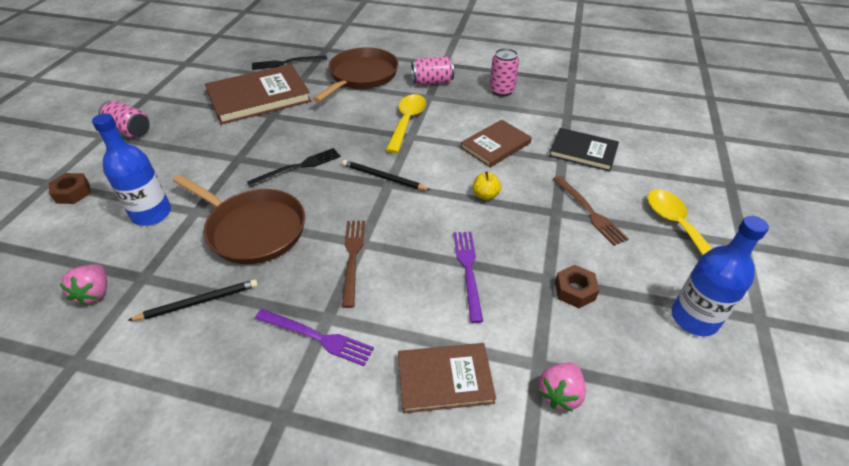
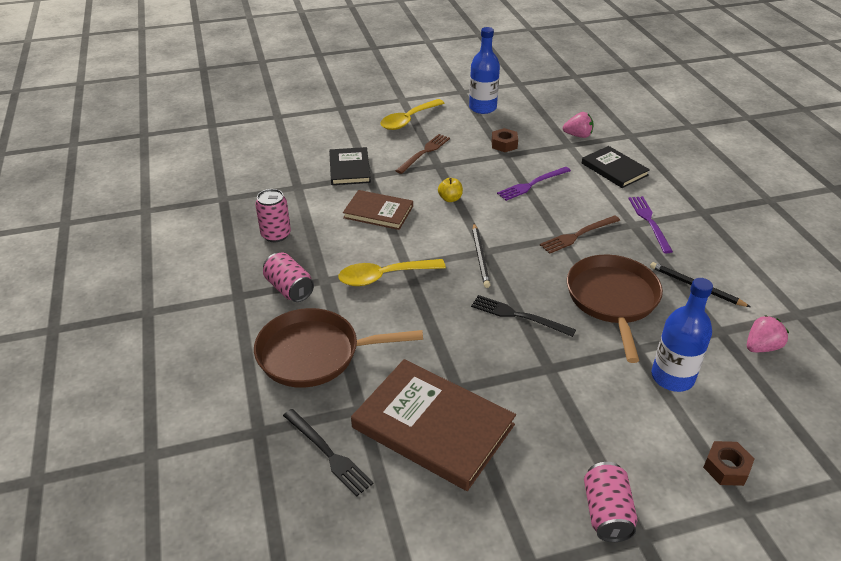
camera: 120 degrees left, 5 degrees down
brown book [398,343,496,413] -> black book [582,146,650,188]

